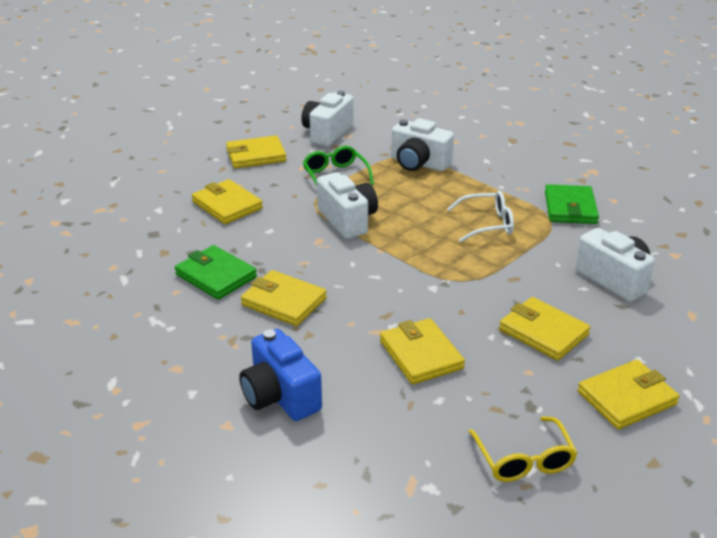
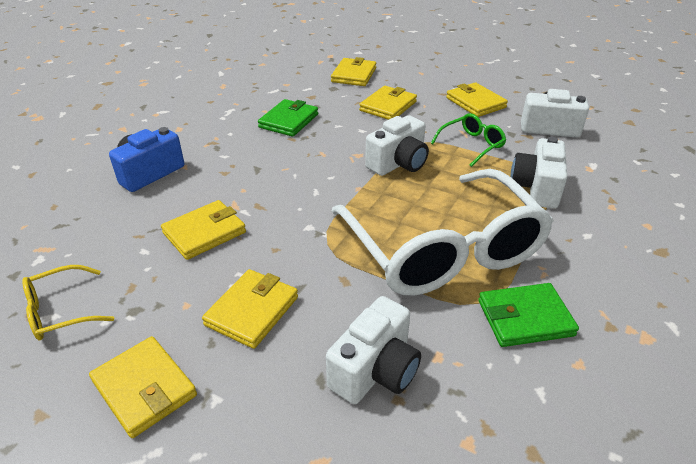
camera: 75 degrees right, 5 degrees up
yellow wallet [241,270,327,326] -> yellow wallet moved to [331,57,377,86]
white glasses [447,191,514,242] -> white glasses [331,169,554,296], size x2.42

